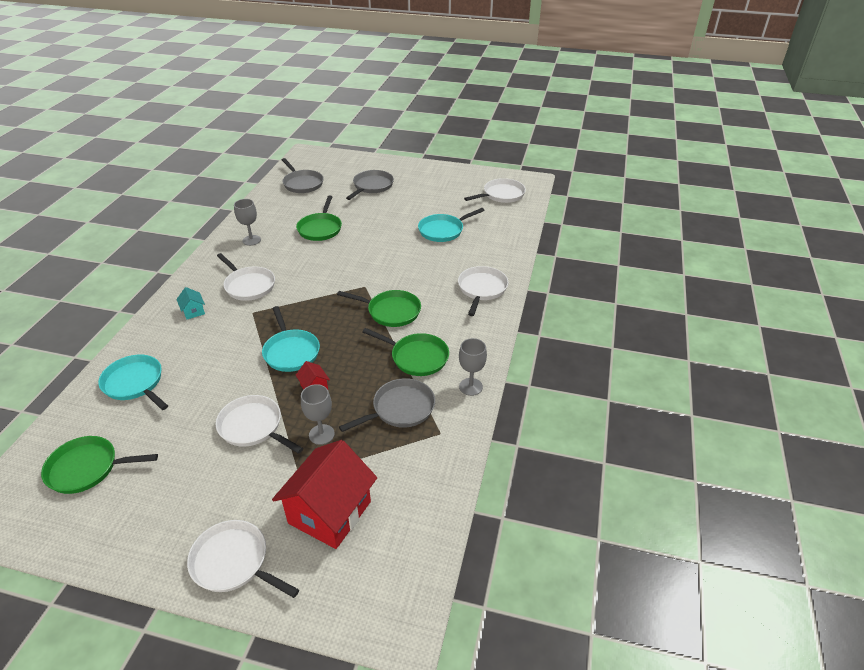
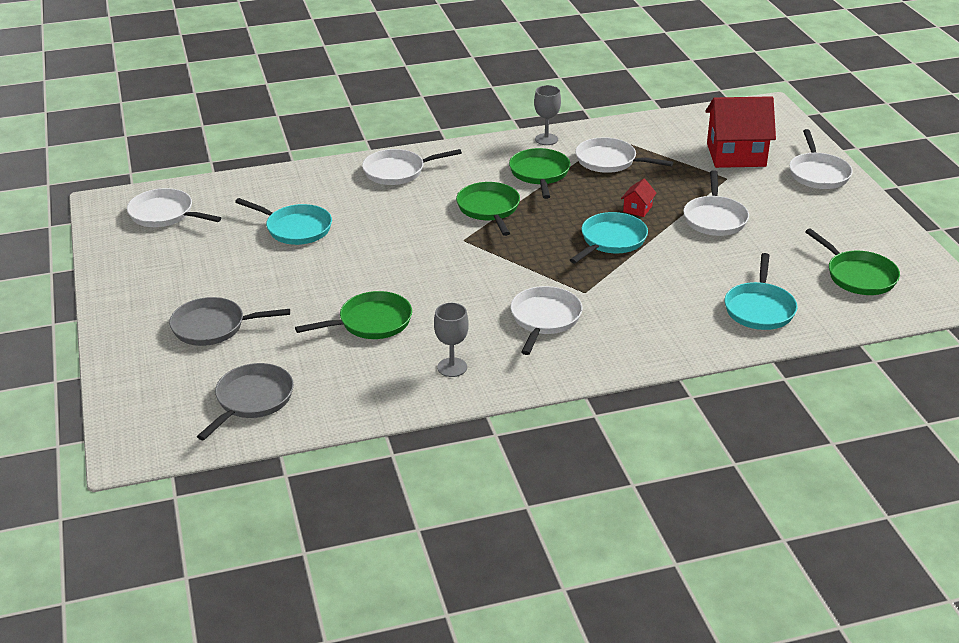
camera: 120 degrees left, 5 degrees down
turquoise house [176,287,205,319] -> none
grey goblet [301,384,335,445] -> none
grey pan [339,378,435,432] -> white pan [575,137,673,173]

